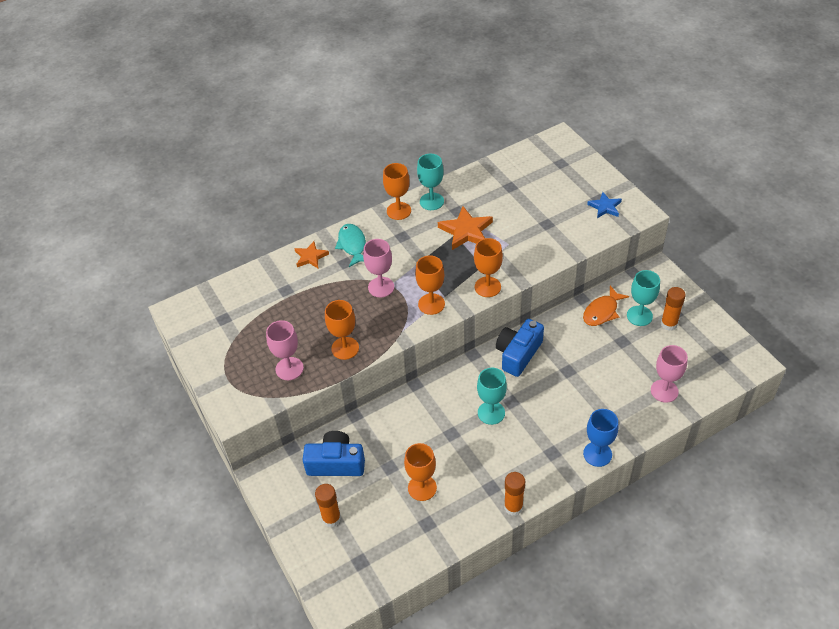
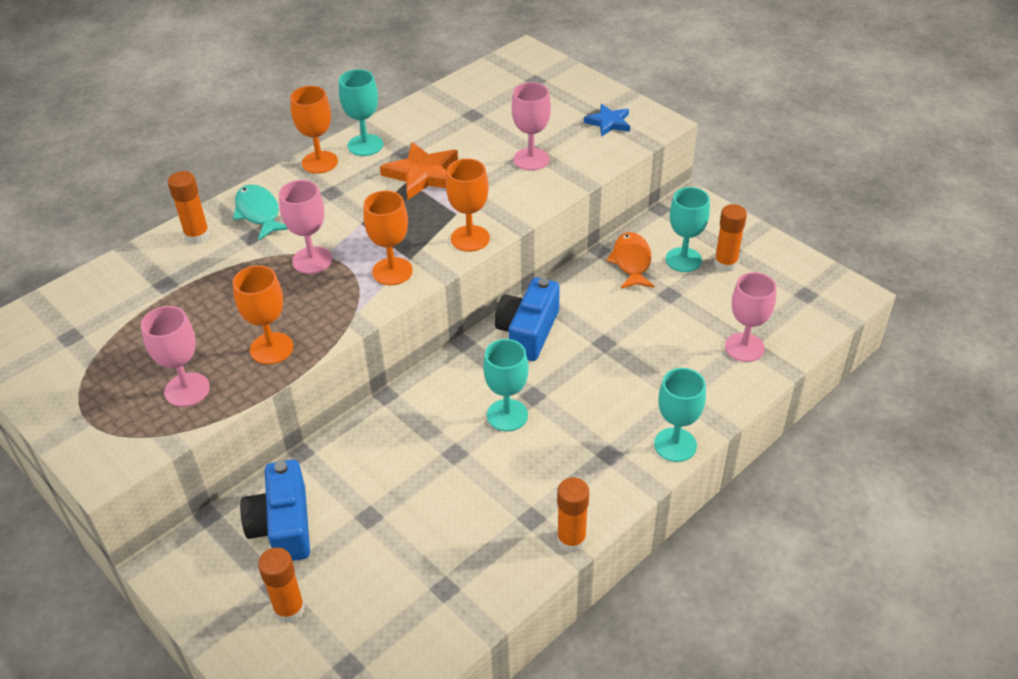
camera: 15 degrees left, 5 degrees down
orange star [294,241,329,268] -> orange glue stick [168,171,210,244]
blue camera [303,431,365,476] -> blue camera turned 90 degrees counterclockwise [240,460,310,561]
orange goblet [404,443,437,501] -> none
orange fish [583,286,629,326] -> orange fish turned 150 degrees clockwise [606,232,655,289]
blue goblet [583,409,618,467] -> turquoise goblet [654,368,706,462]
none -> pink goblet [512,82,551,171]

